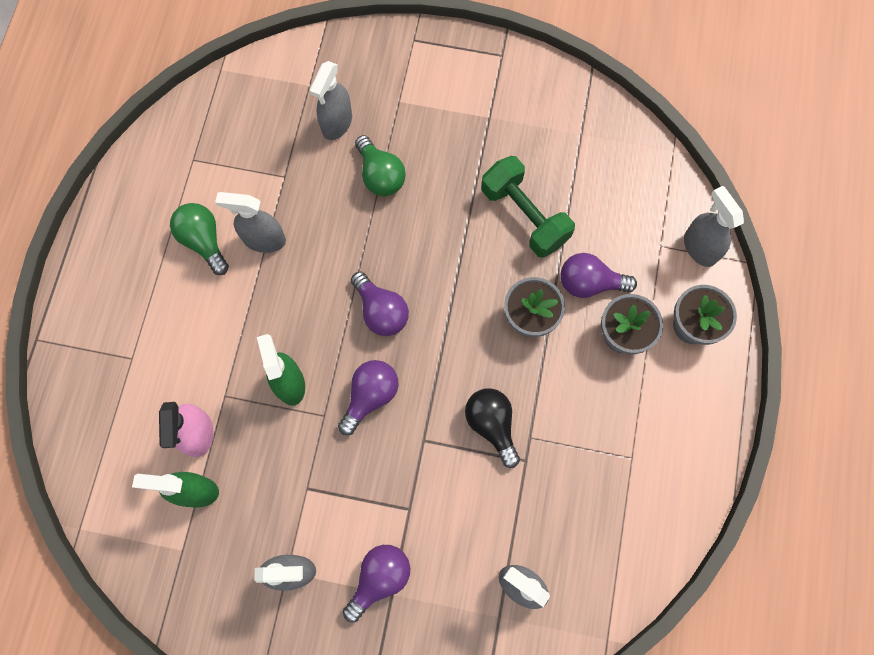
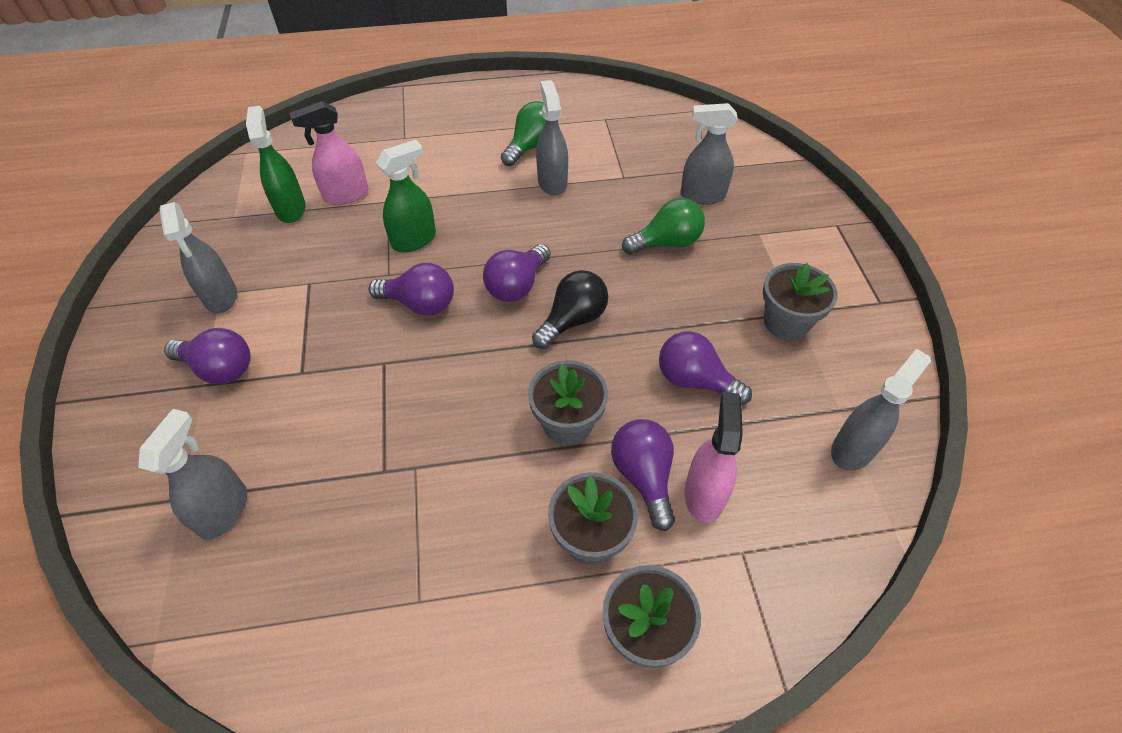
camera: 70 degrees right, 20 degrees down
green light bulb [355,135,406,196] -> green light bulb turned 150 degrees counterclockwise [622,198,705,255]
black light bulb [465,388,520,468] -> black light bulb moved to [532,270,608,349]
green dumbbell [481,156,575,258] -> purple light bulb [659,331,752,405]
grey spray bottle [684,186,744,267] -> grey spray bottle moved to [831,349,931,471]
none -> pink spray bottle [684,392,743,523]
none -> grey flower pot [763,263,837,340]

